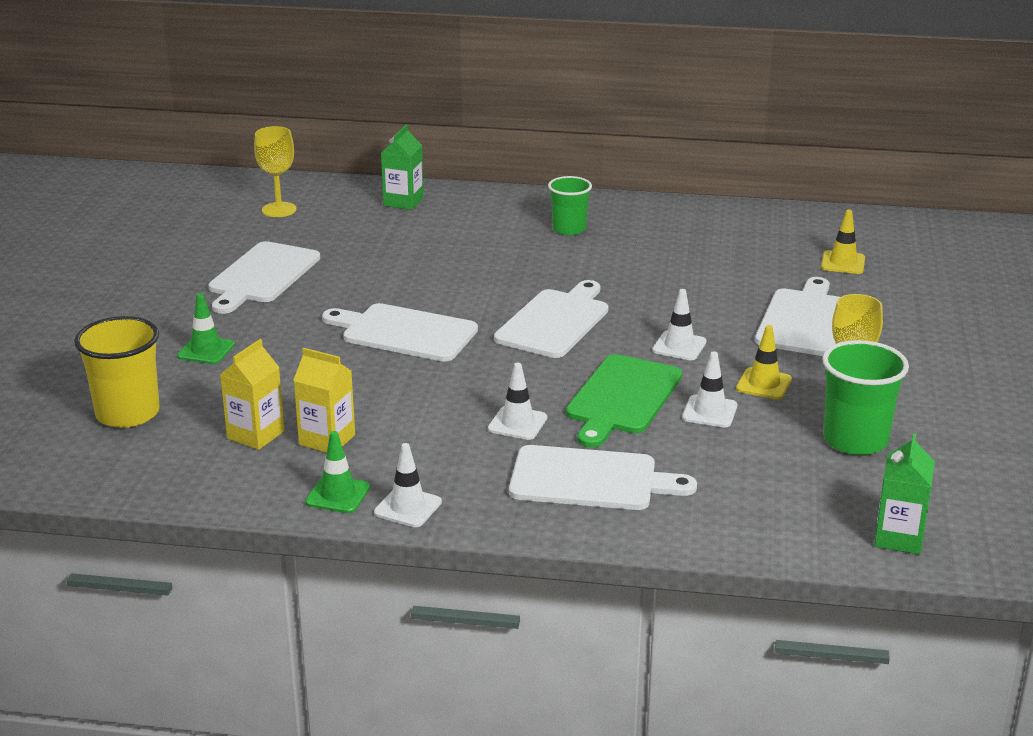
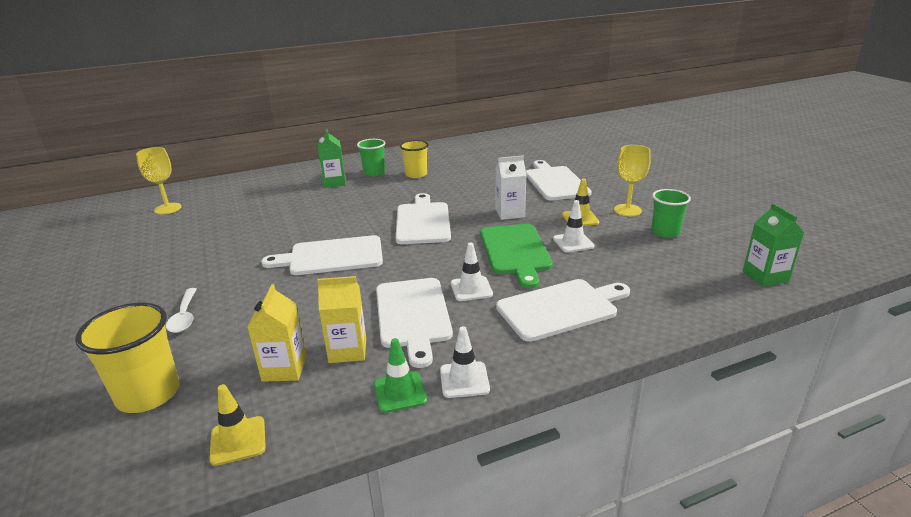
camera: 30 degrees left, 0 degrees up
green traffic cone [177,293,235,364] -> white spoon [166,288,197,333]
white cutting board [209,241,320,314] -> white cutting board moved to [376,278,453,368]
green carton [381,125,424,210] -> green carton moved to [318,129,346,188]
white traffic cone [652,289,707,360] -> white carton [496,156,527,220]
yellow traffic cone [821,210,865,274] -> yellow traffic cone moved to [209,384,266,466]
green cup [822,340,909,455] -> green cup [651,189,691,238], size x0.67
none -> yellow cup [400,140,429,178]

